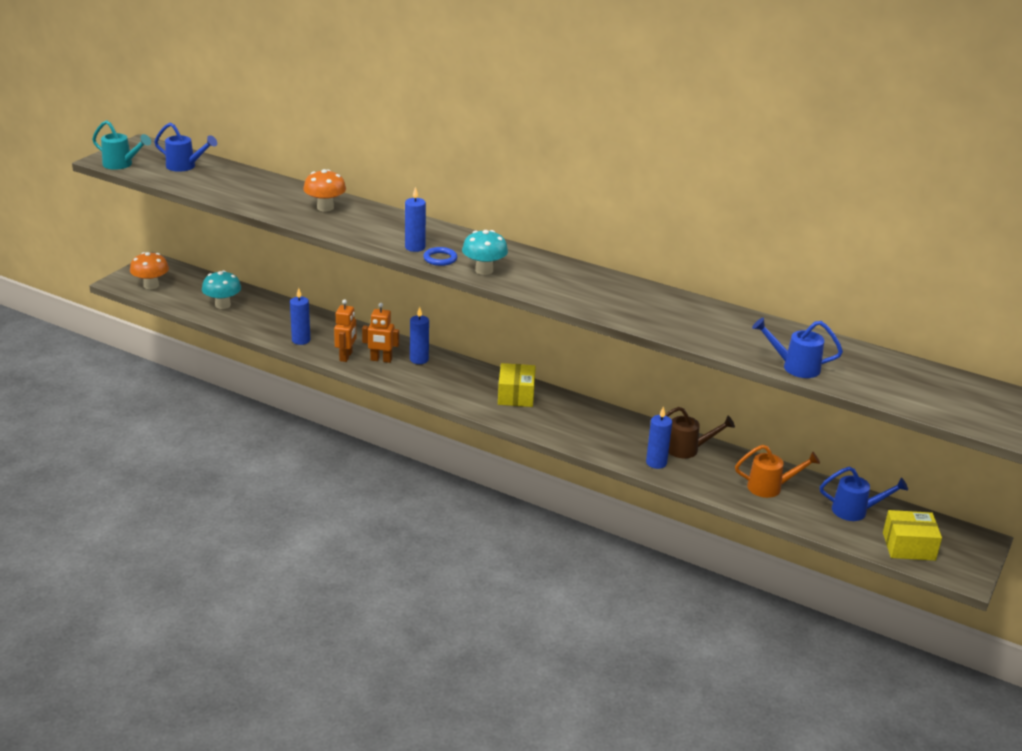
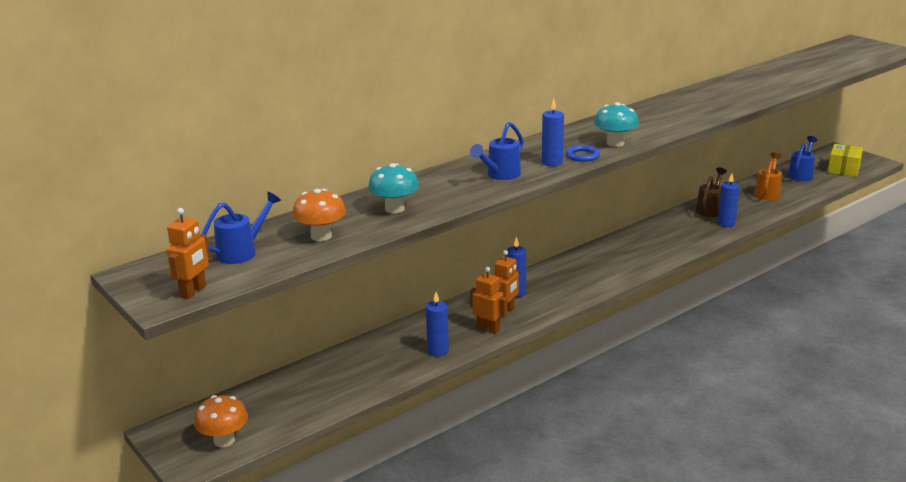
camera: 65 degrees left, 5 degrees down
turquoise watering can [92,120,151,170] -> orange robot [166,208,210,299]
turquoise mushroom [202,270,241,309] -> turquoise mushroom moved to [368,163,419,213]
orange mushroom [303,169,346,212] -> orange mushroom moved to [292,189,346,241]
yellow box [498,363,536,407] -> none
blue watering can [752,318,843,378] -> blue watering can moved to [470,122,524,180]

